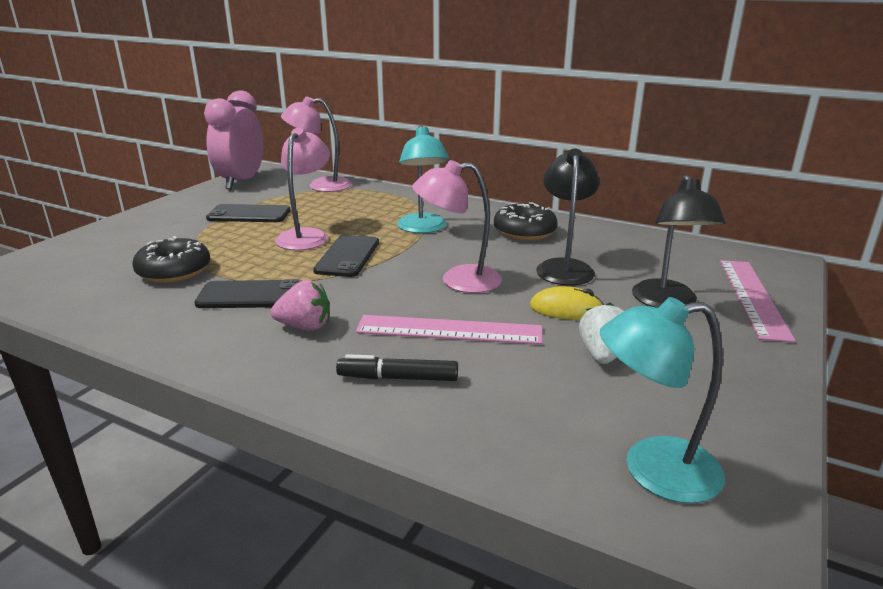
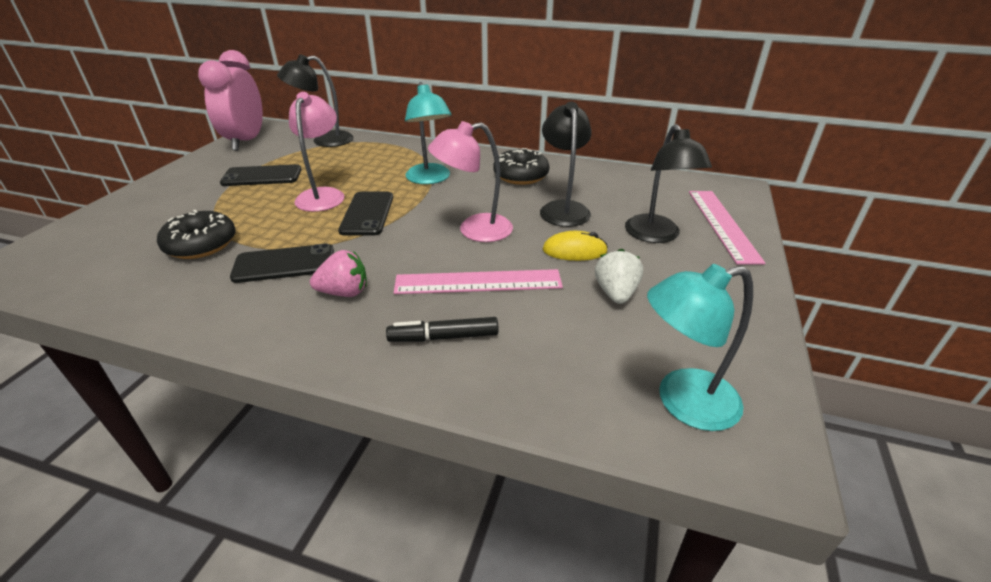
camera: 10 degrees left, 10 degrees up
pink lamp [281,96,352,192] -> black lamp [277,54,353,147]

